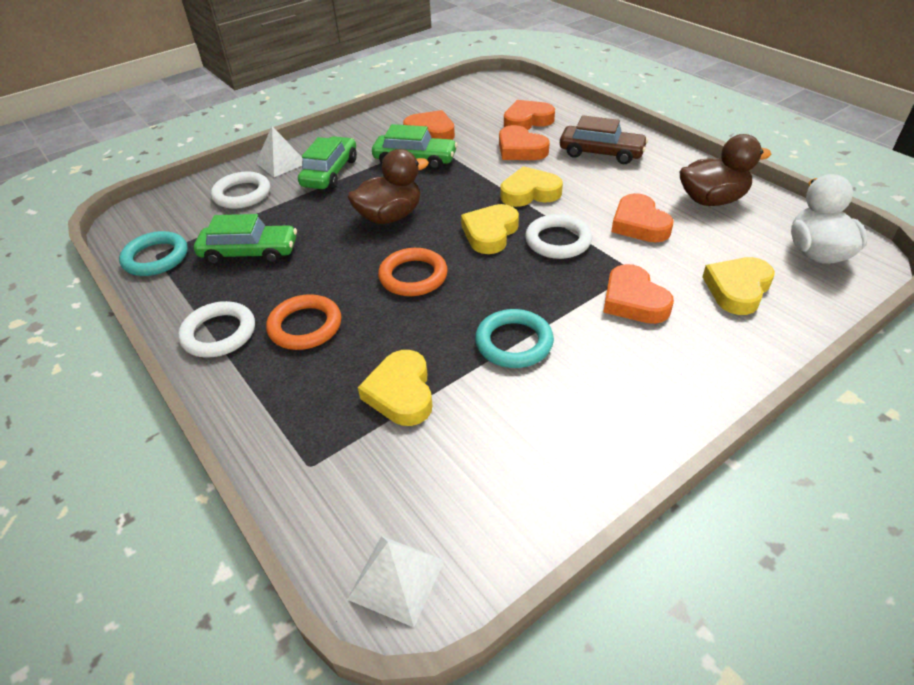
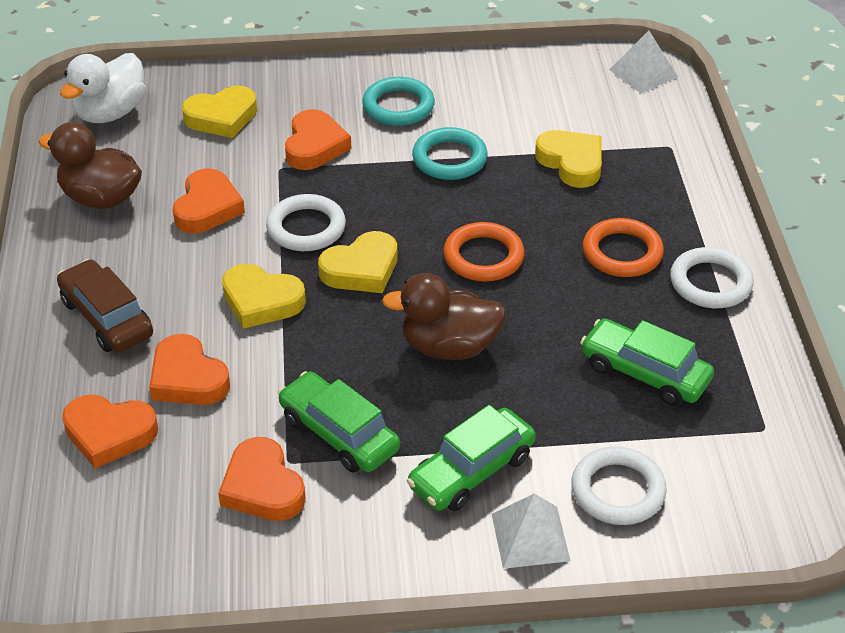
camera: 150 degrees left, 0 degrees up
turquoise ring [119,231,188,276] -> turquoise ring moved to [362,77,435,126]
yellow heart [358,350,433,426] -> yellow heart turned 60 degrees counterclockwise [535,130,602,188]
orange heart [499,125,550,160] -> orange heart turned 150 degrees clockwise [149,334,230,405]

